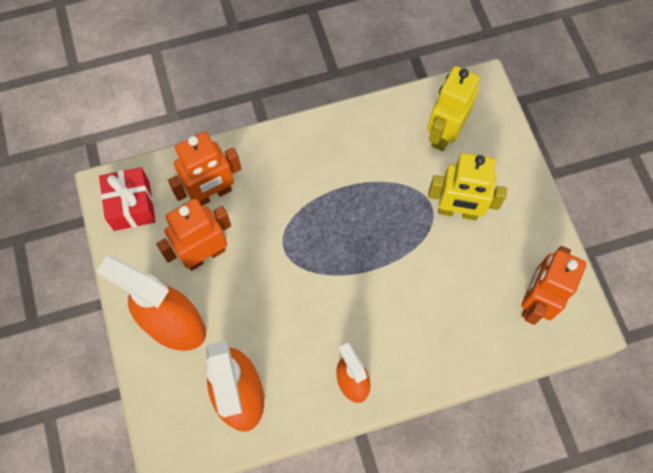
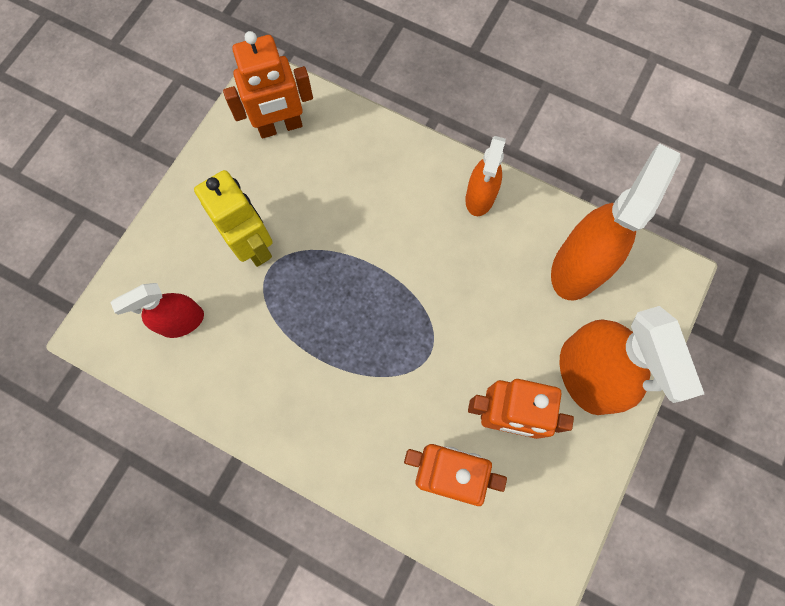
camera: 135 degrees left, 5 degrees up
red gift [99,167,156,231] -> none
yellow robot [427,66,480,151] -> red spray bottle [110,283,204,338]

